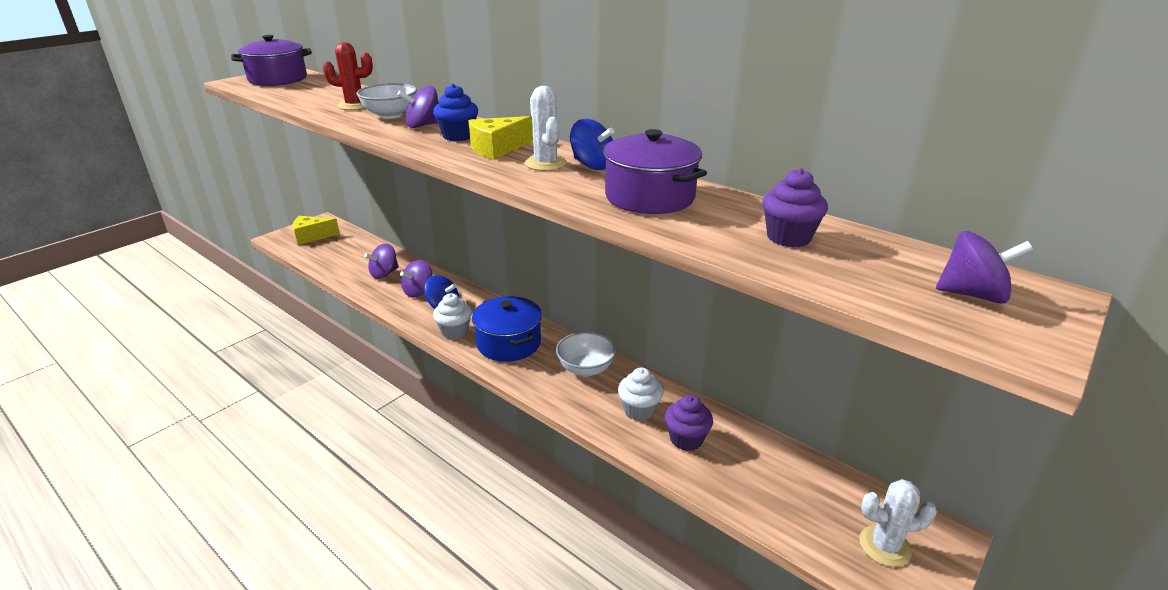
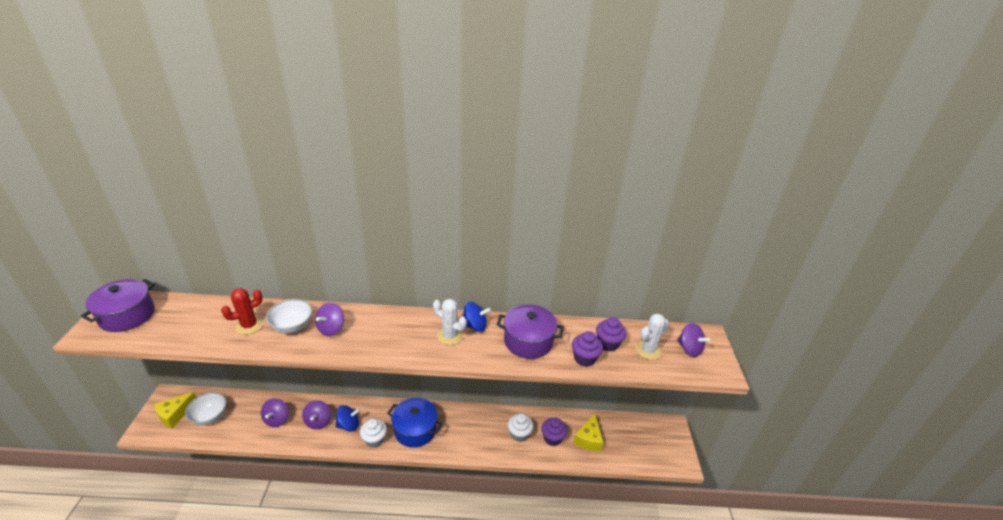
camera: 40 degrees left, 5 degrees up
blue cupcake [433,84,478,141] -> none
yellow cheese [468,116,533,160] -> yellow cheese moved to [573,413,604,451]
white bowl [556,332,616,377] -> white bowl moved to [185,392,227,425]
white cactus [859,479,937,567] -> white cactus moved to [635,314,669,360]
purple spinning top [936,231,1033,304] -> purple spinning top turned 75 degrees clockwise [677,323,710,357]
none -> purple cupcake [572,331,603,367]

